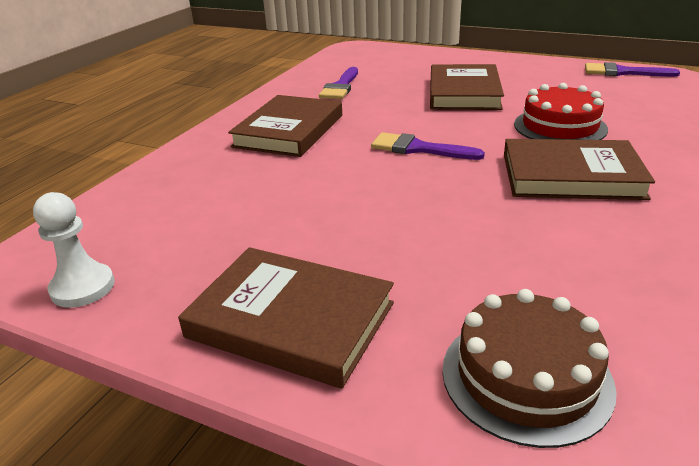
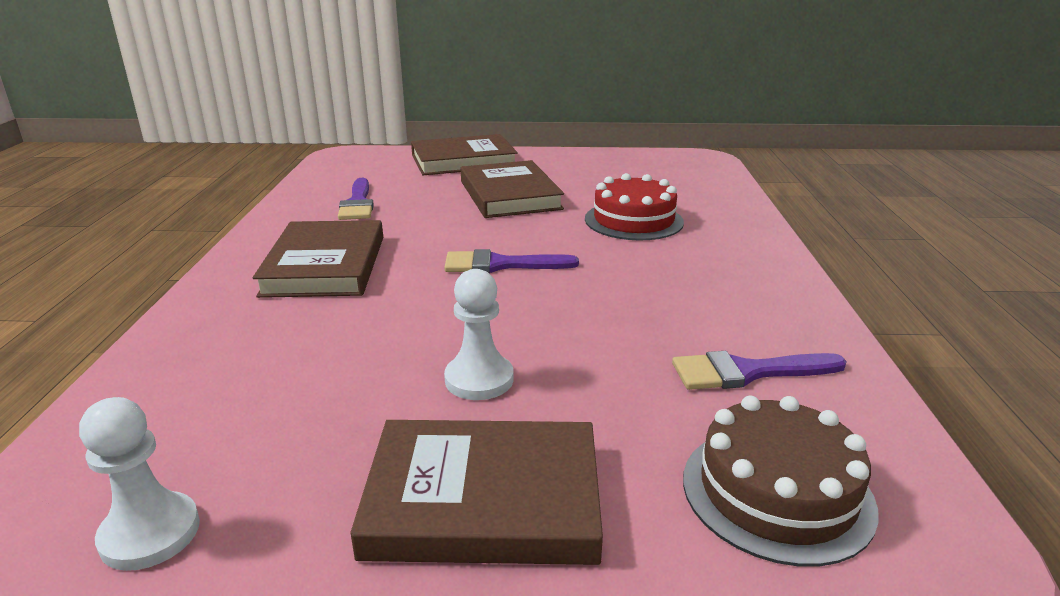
camera: 25 degrees left, 5 degrees down
brown book [504,139,655,200] -> brown book moved to [411,134,518,175]
purple brush [585,62,680,77] -> purple brush moved to [672,351,847,390]
none -> white pawn [444,269,514,400]

